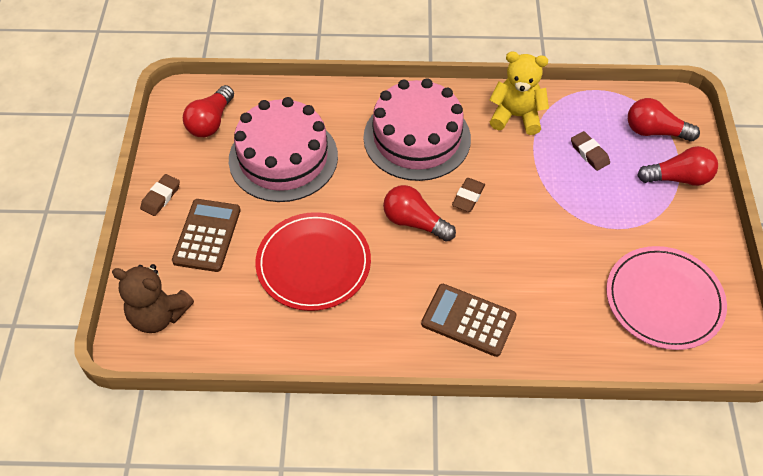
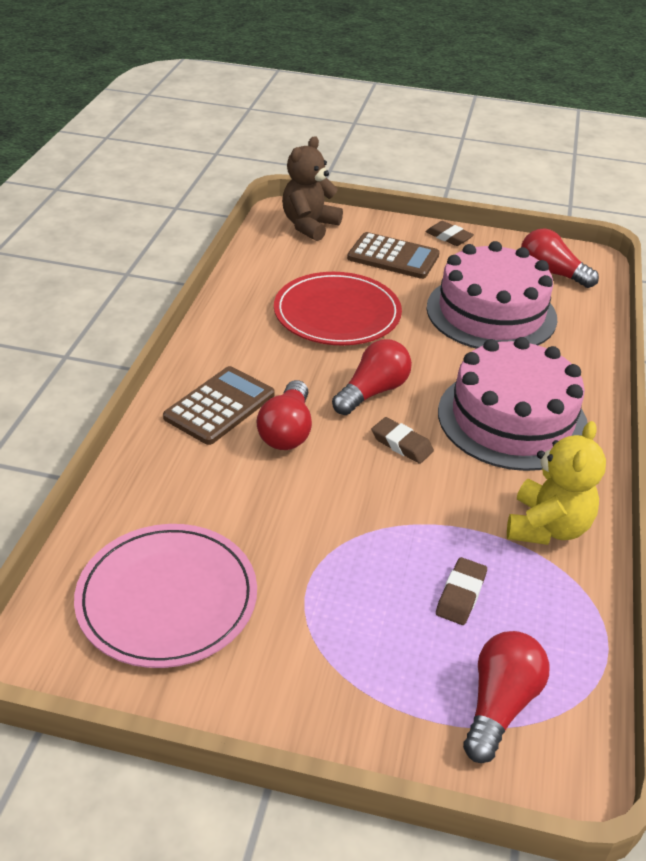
camera: 100 degrees right, 15 degrees down
brown eraser [571,131,610,171] -> brown eraser turned 45 degrees counterclockwise [436,557,487,625]
red light bulb [637,146,718,186] -> red light bulb moved to [256,380,312,450]

